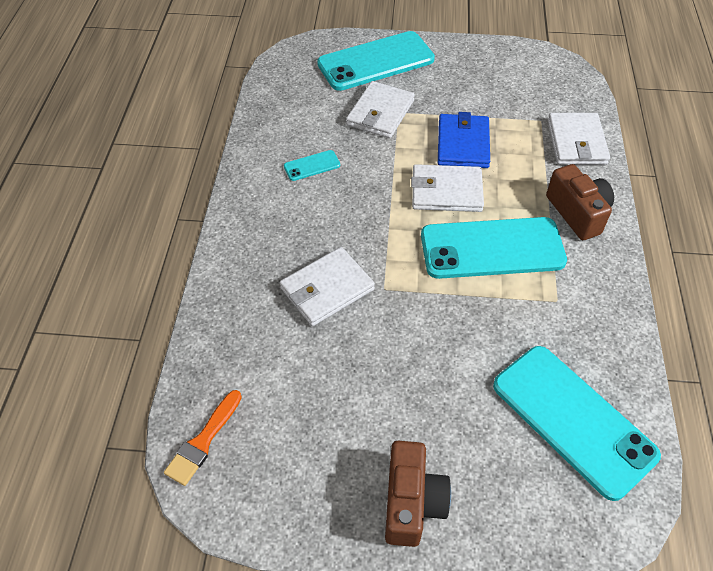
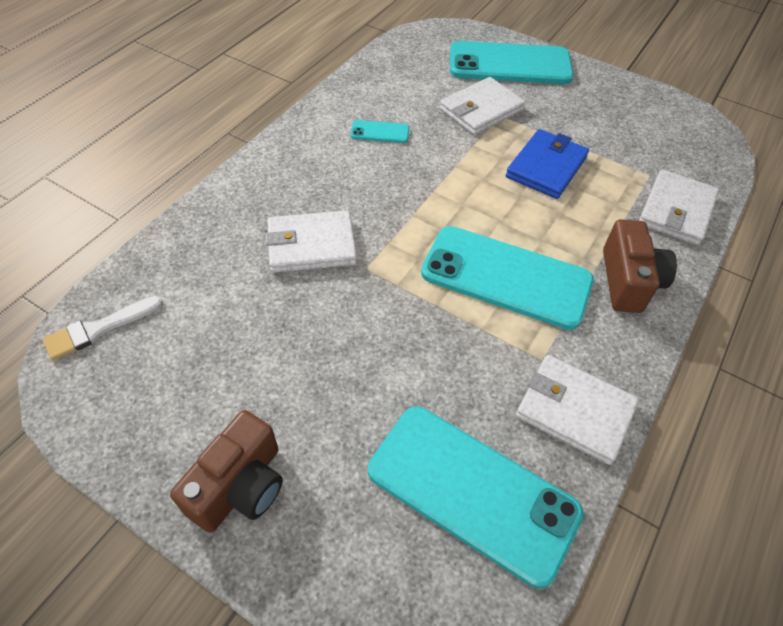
camera: 25 degrees right, 0 degrees up
orange brush [164,390,242,486] -> white brush [43,296,163,360]
white wallet [411,164,484,212] -> white wallet moved to [516,355,639,465]
turquoise phone [493,346,661,501] -> turquoise phone turned 45 degrees counterclockwise [368,406,584,588]

